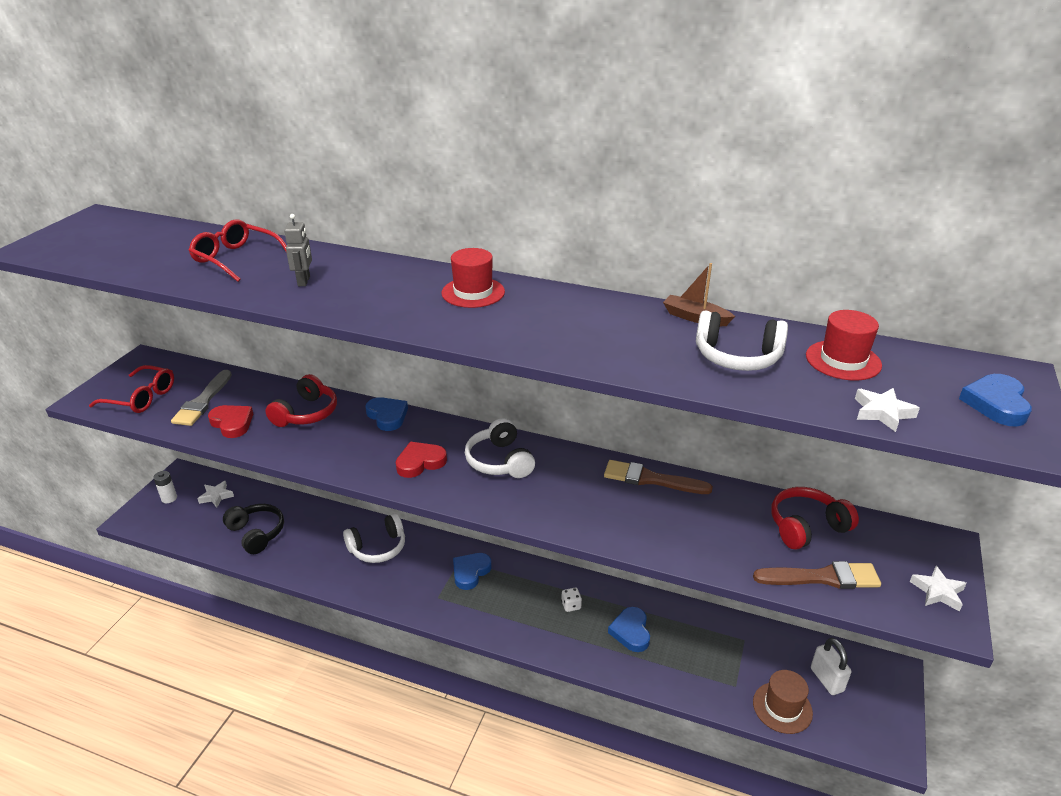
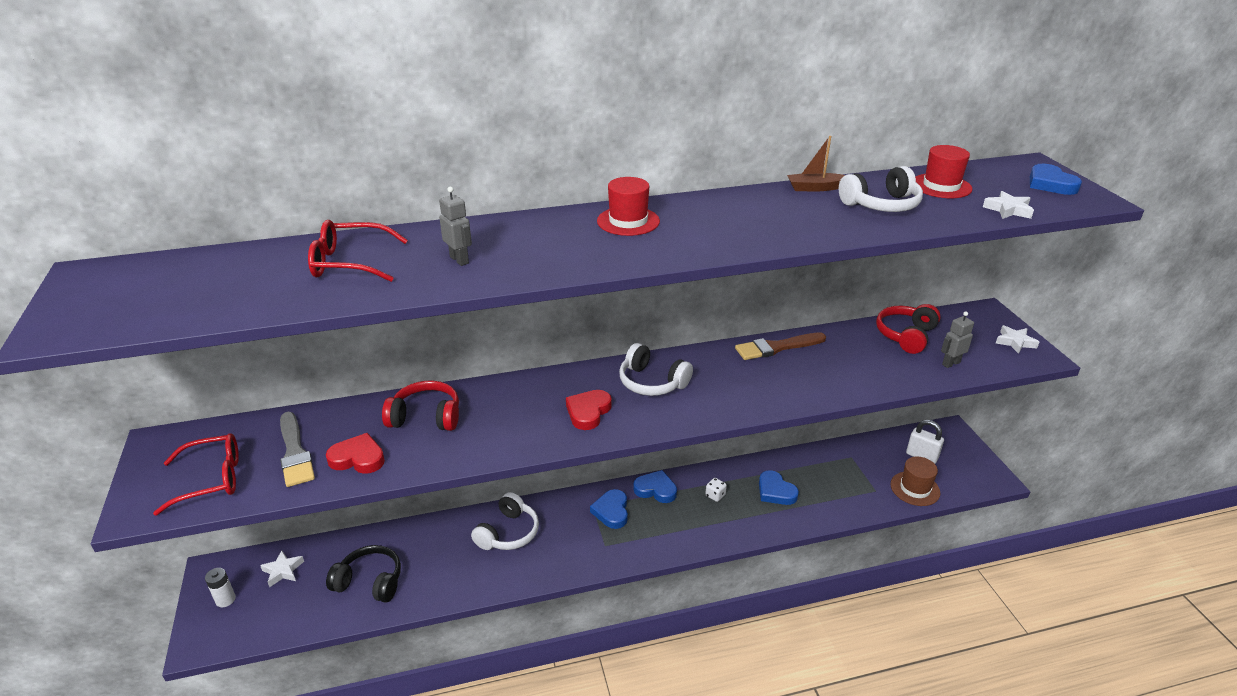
camera: 35 degrees left, 0 degrees up
red headphones [265,374,337,427] -> red headphones turned 75 degrees counterclockwise [382,380,459,431]
blue heart [365,397,408,431] -> blue heart moved to [633,470,677,503]
brown brush [753,561,881,589] -> grey robot [941,312,974,368]

